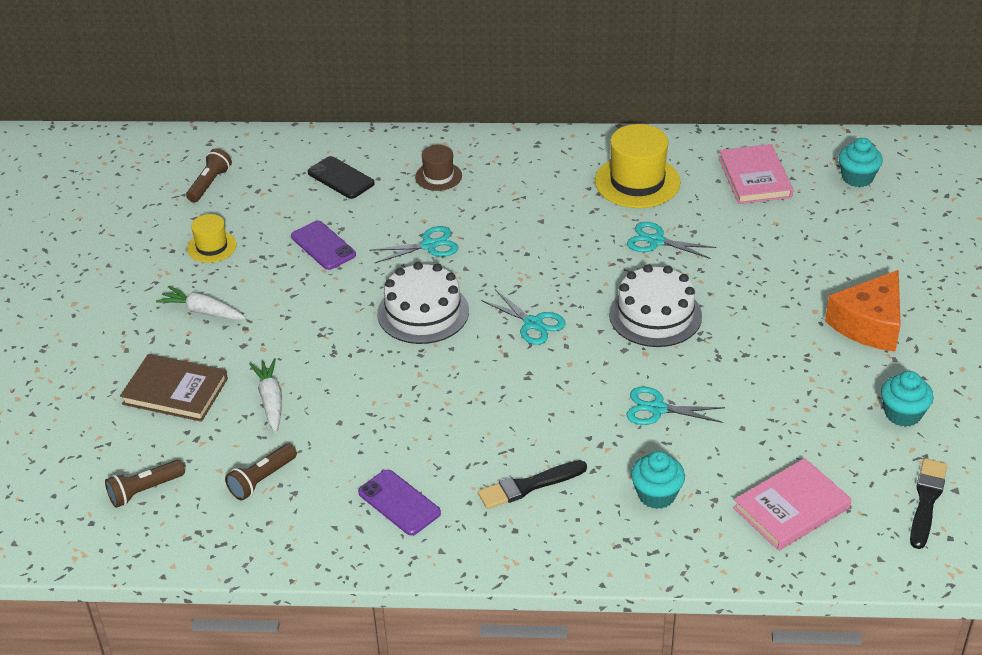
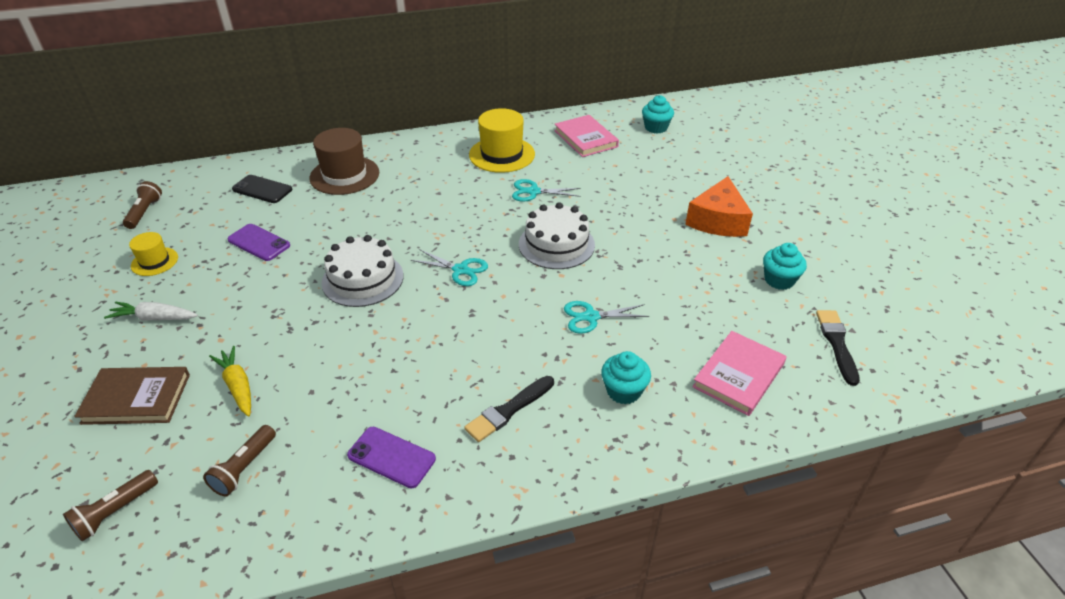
camera: 20 degrees left, 0 degrees up
white carrot [250,358,282,433] -> yellow carrot [209,346,251,417]
turquoise scissors [370,226,459,263] -> none
brown hat [415,145,462,191] -> brown hat [310,128,379,195], size x1.80

